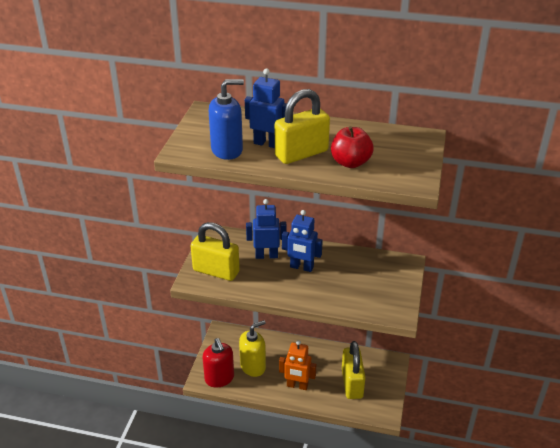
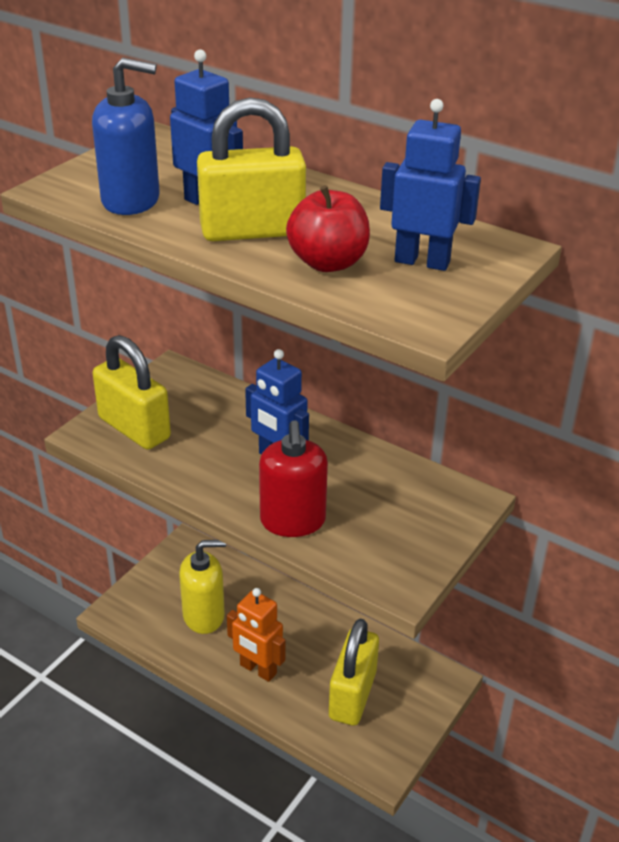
camera: 20 degrees right, 0 degrees up
red soap dispenser [203,338,234,388] -> red soap dispenser moved to [259,420,328,537]
blue robot [246,199,286,259] -> blue robot moved to [380,99,481,271]

